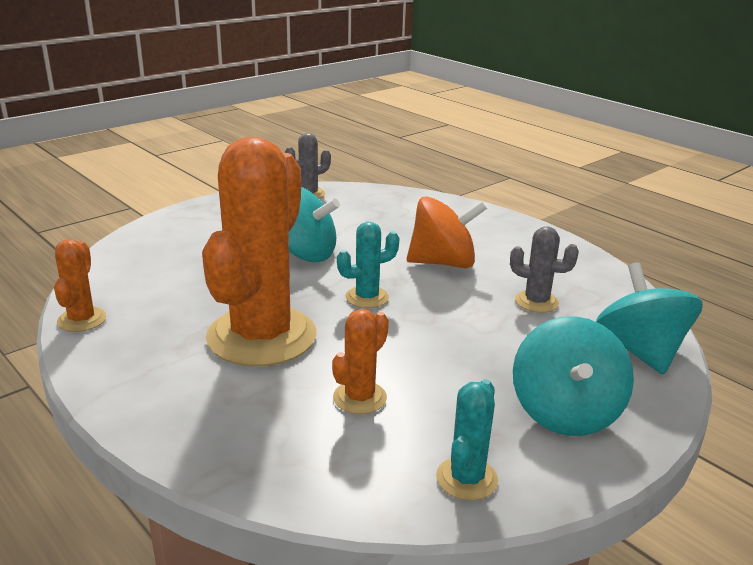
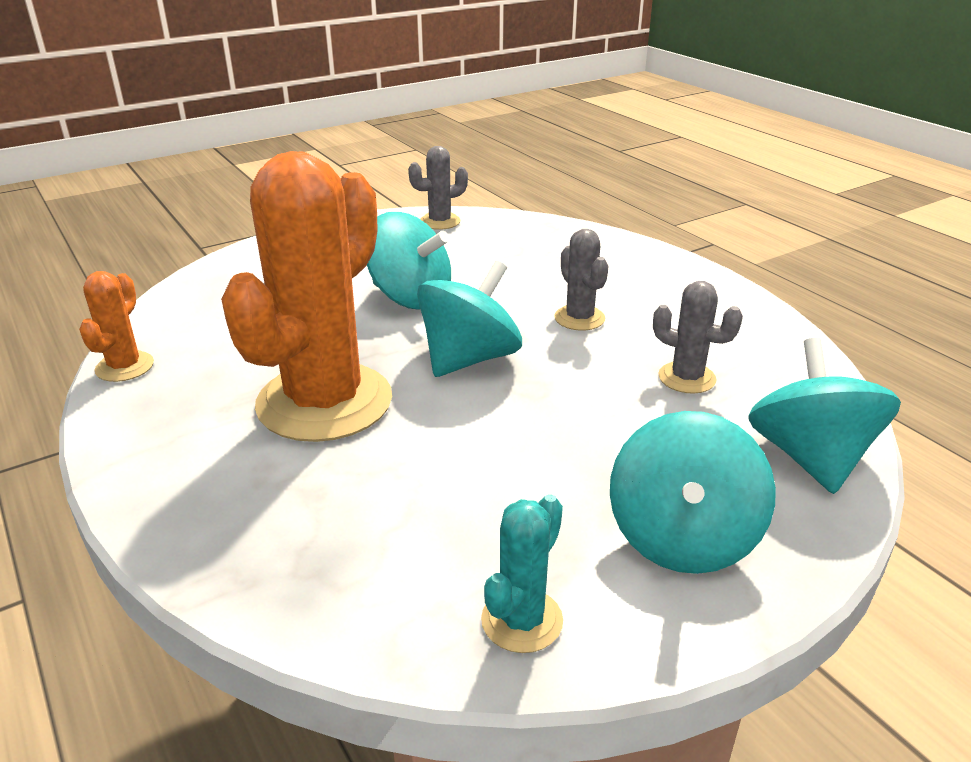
camera: 10 degrees right, 5 degrees up
orange cactus [332,309,389,414] -> none
turquoise cactus [337,222,400,308] -> turquoise spinning top [417,261,522,377]
orange spinning top [407,196,487,268] -> grey cactus [554,229,608,331]

